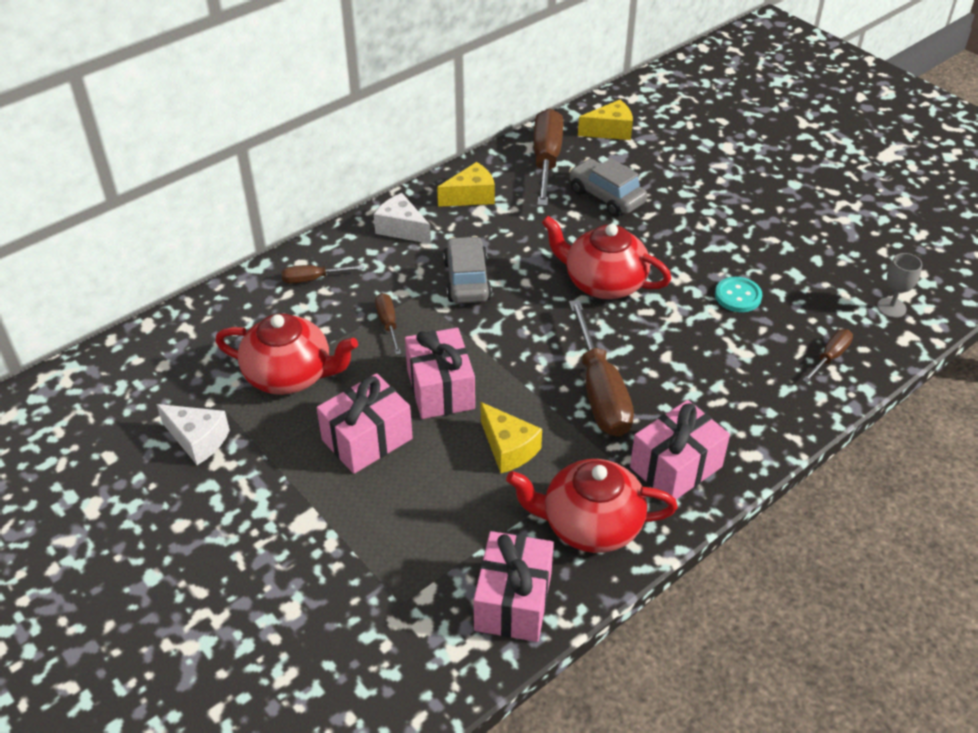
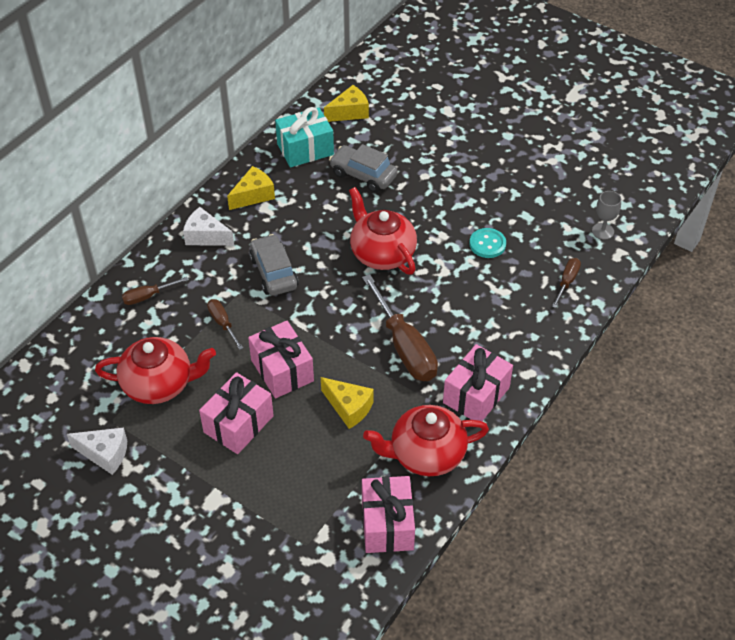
camera: 15 degrees left, 5 degrees up
brown screwdriver [534,108,563,206] -> turquoise gift [275,107,334,167]
red teapot [542,216,671,299] -> red teapot turned 45 degrees clockwise [349,187,417,275]

